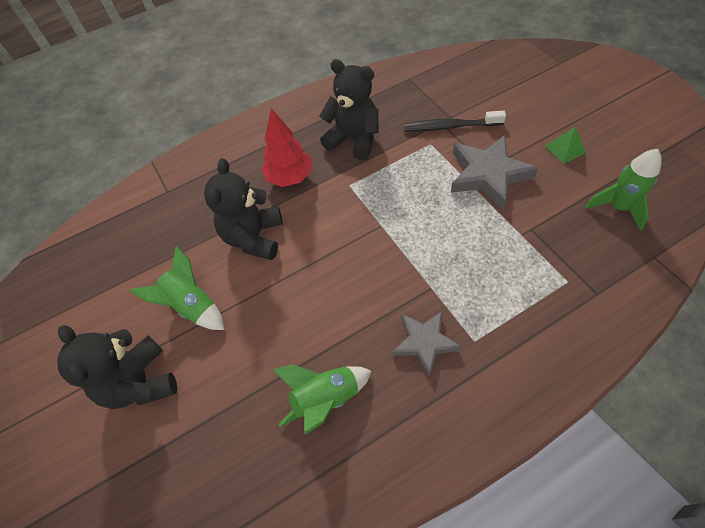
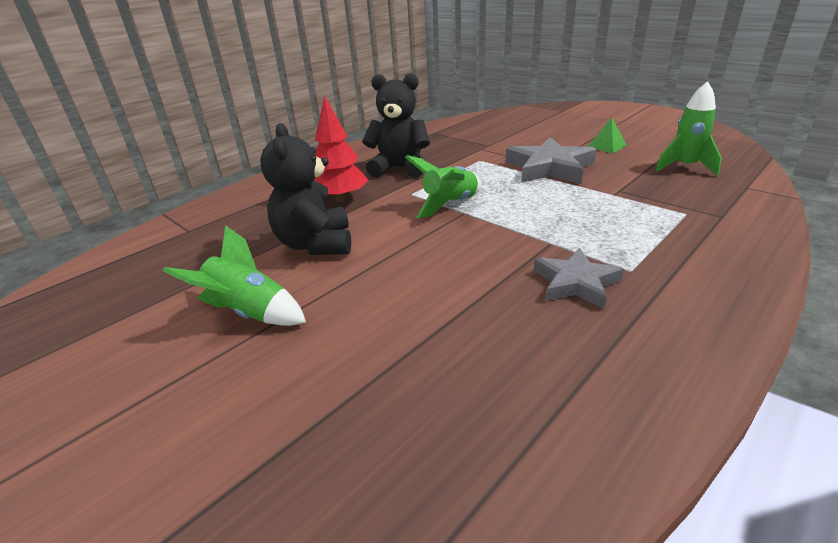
camera: 20 degrees left, 25 degrees down
black teddy bear [57,325,177,409] -> none
green rocket [272,365,372,434] -> green rocket moved to [405,155,482,219]
black toothbrush [404,111,506,131] -> none

